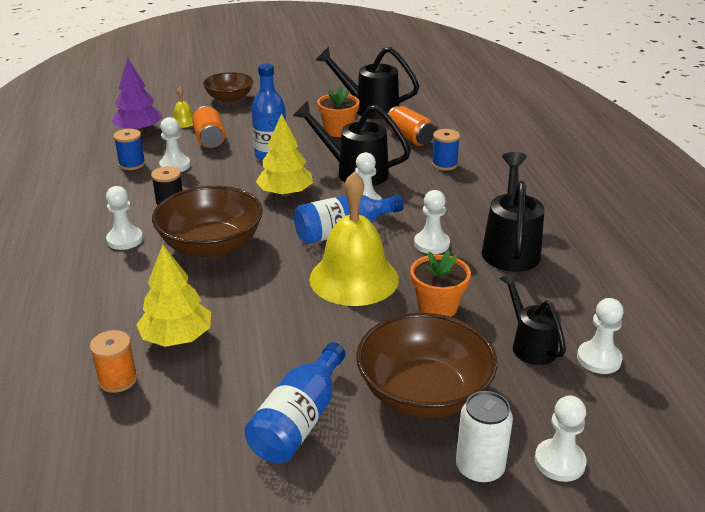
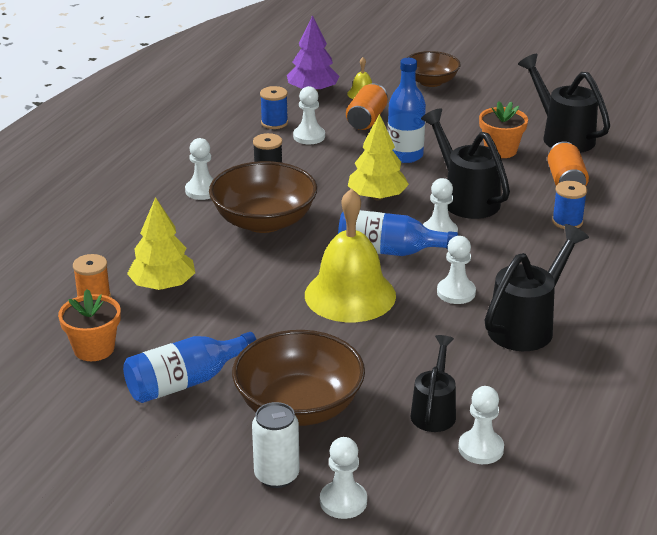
camera: 35 degrees right, 0 degrees up
orange flower pot [410,250,471,317] -> orange flower pot moved to [58,289,121,361]

